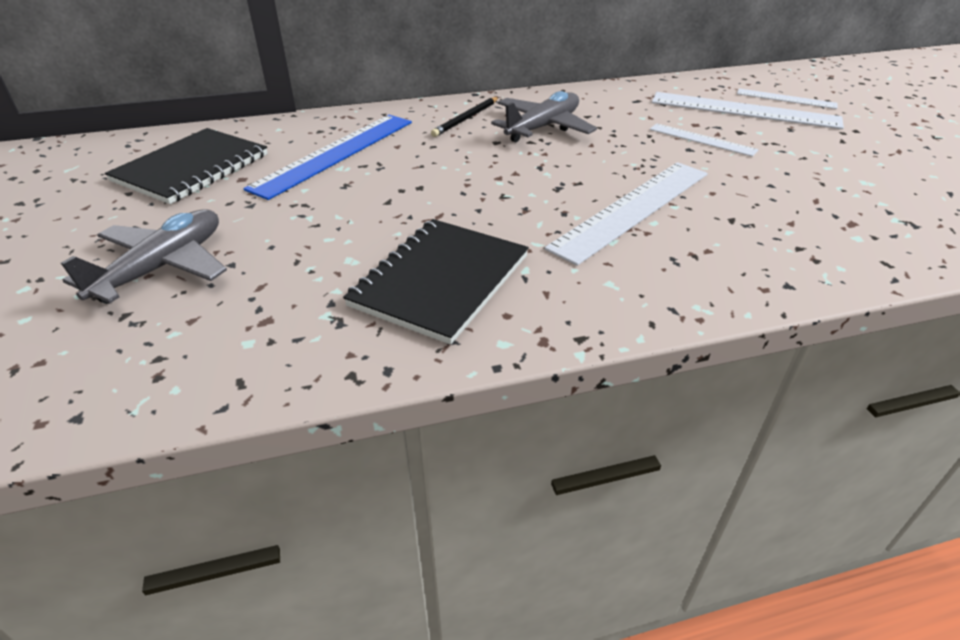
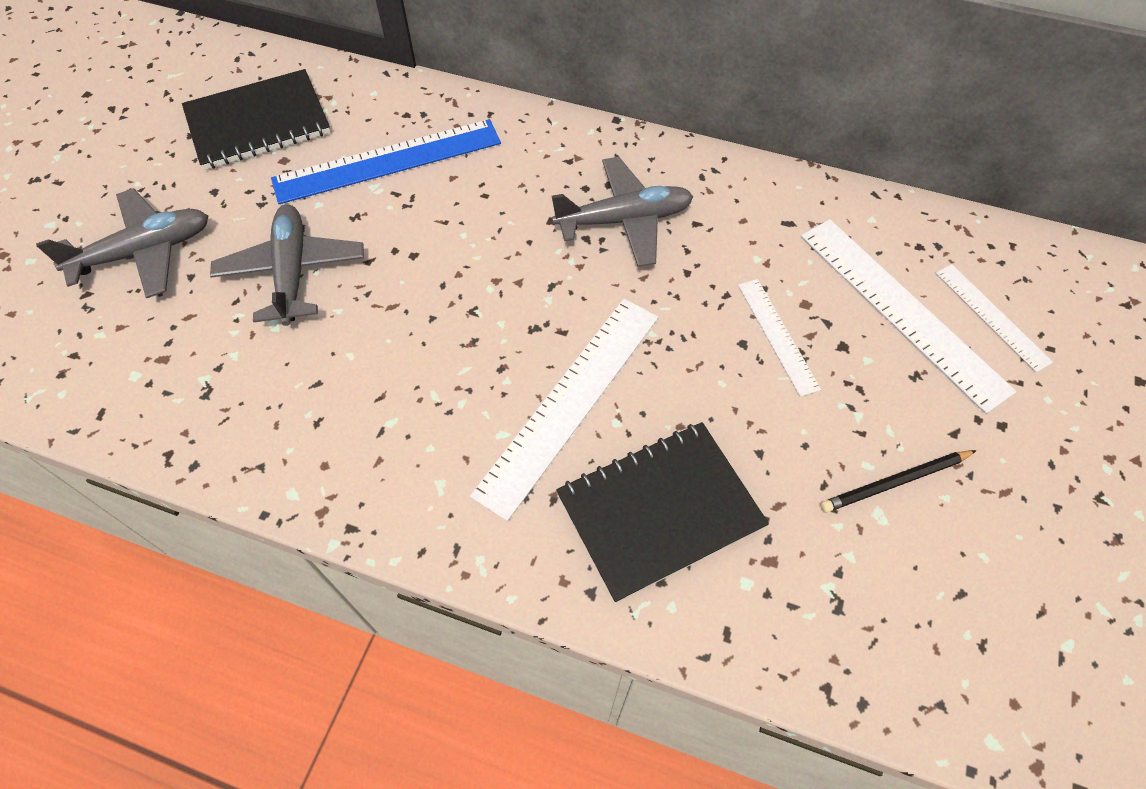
camera: 35 degrees right, 20 degrees up
black notebook [343,219,529,345] -> black notebook moved to [556,422,769,603]
black pencil [431,97,499,137] -> black pencil moved to [820,450,977,513]
white ruler [544,162,708,266] -> white ruler turned 45 degrees counterclockwise [470,299,659,521]
none -> grey plane [210,204,364,326]

